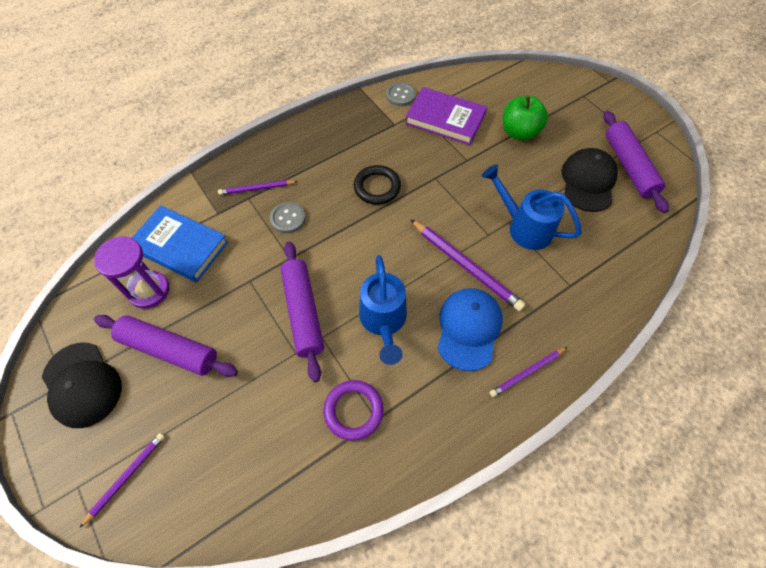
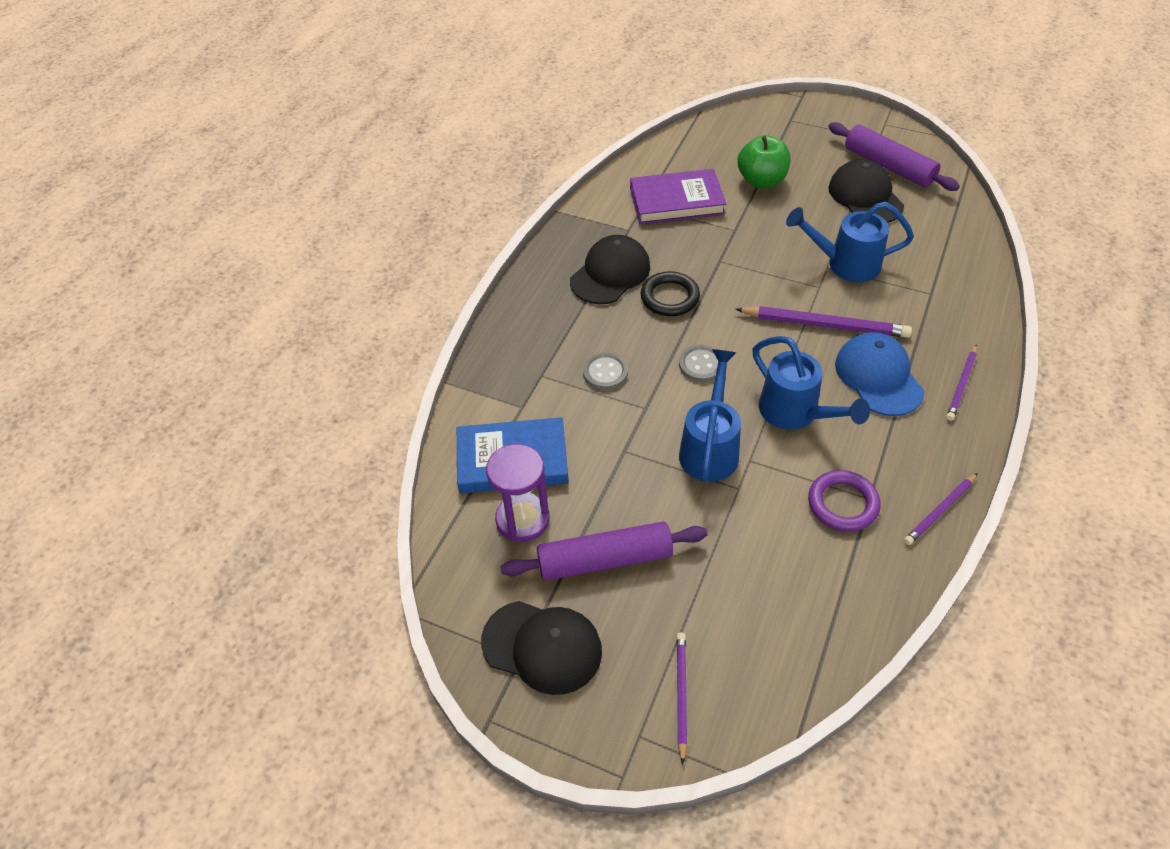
camera: 30 degrees left, 10 degrees down
purple pencil [218,180,298,195] -> purple pencil moved to [904,473,978,545]
purple rolling pin [280,242,324,382] -> blue watering can [679,349,741,483]
grey button [386,82,416,106] -> grey button moved to [679,345,718,382]
none -> black cap [570,235,650,304]

